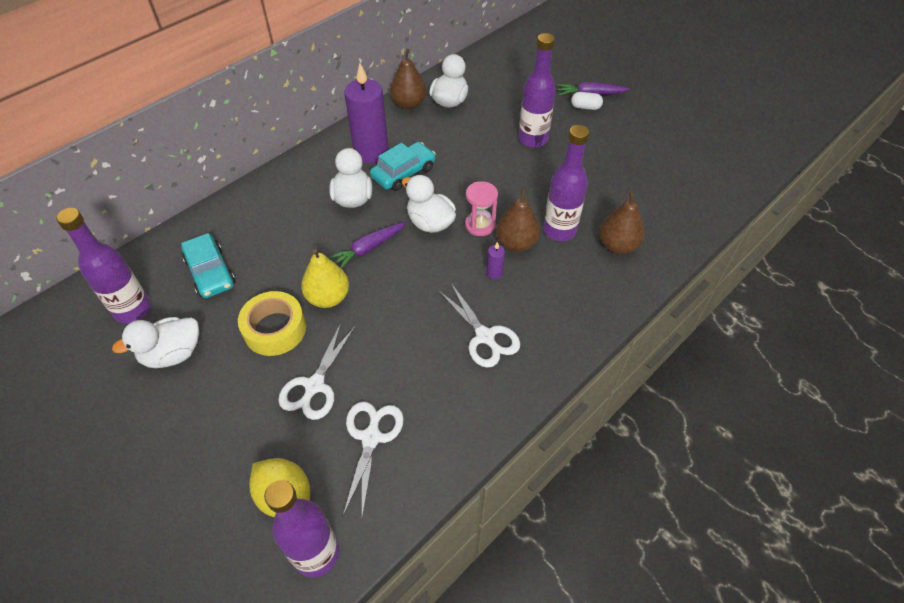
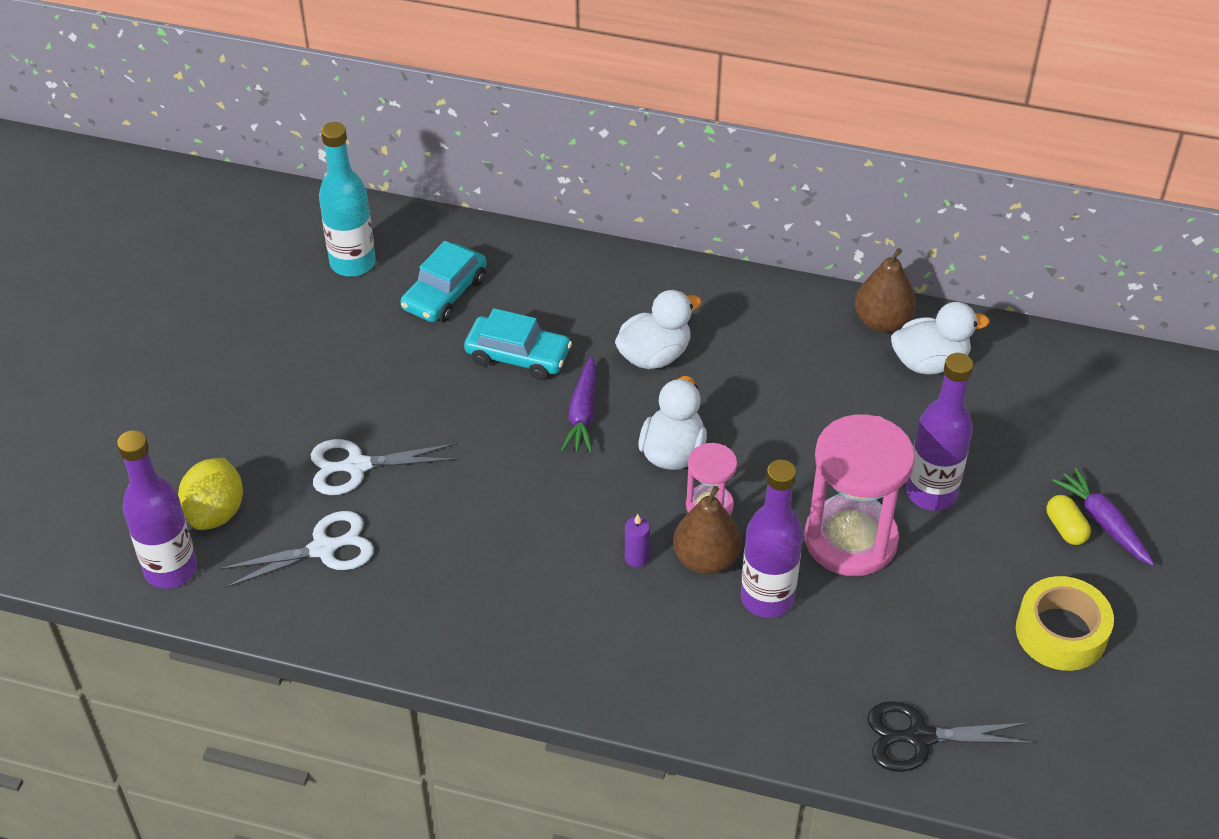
camera: 60 degrees right, 5 degrees down
purple bottle [56,208,151,324] -> turquoise bottle [319,122,376,277]
white duck [112,317,199,368] -> none
yellow tape [238,291,306,356] -> yellow tape moved to [1016,576,1114,671]
yellow pear [301,249,349,308] -> none
purple carrot [327,222,406,269] -> purple carrot turned 105 degrees counterclockwise [561,356,596,453]
purple candle [344,63,389,163] -> none
turquoise car [370,142,436,191] -> turquoise car moved to [464,308,572,380]
white scissors [438,283,520,368] -> none
white capsule [571,92,603,110] -> yellow capsule [1046,495,1091,545]
brown pear [599,191,645,254] -> none
none -> pink hourglass [804,414,915,576]
none -> black scissors [867,701,1034,772]

